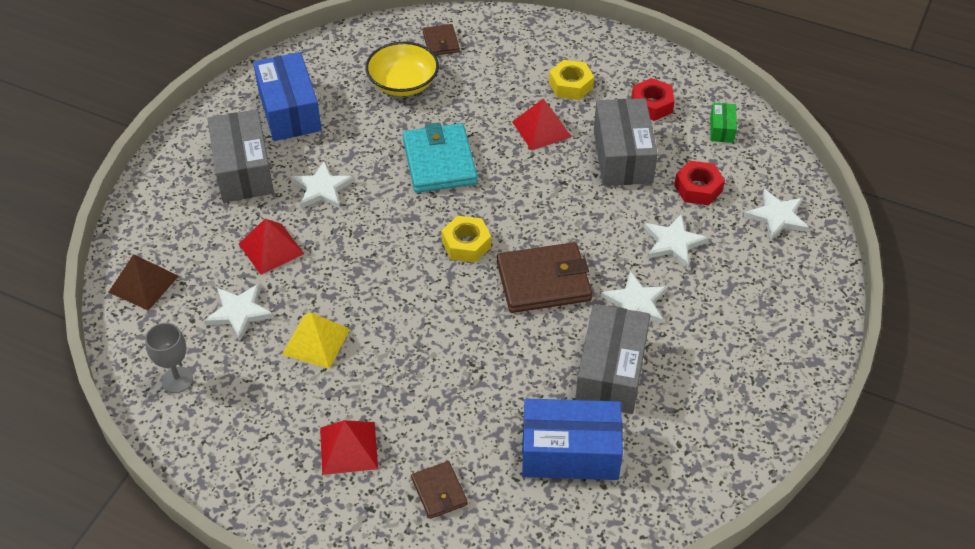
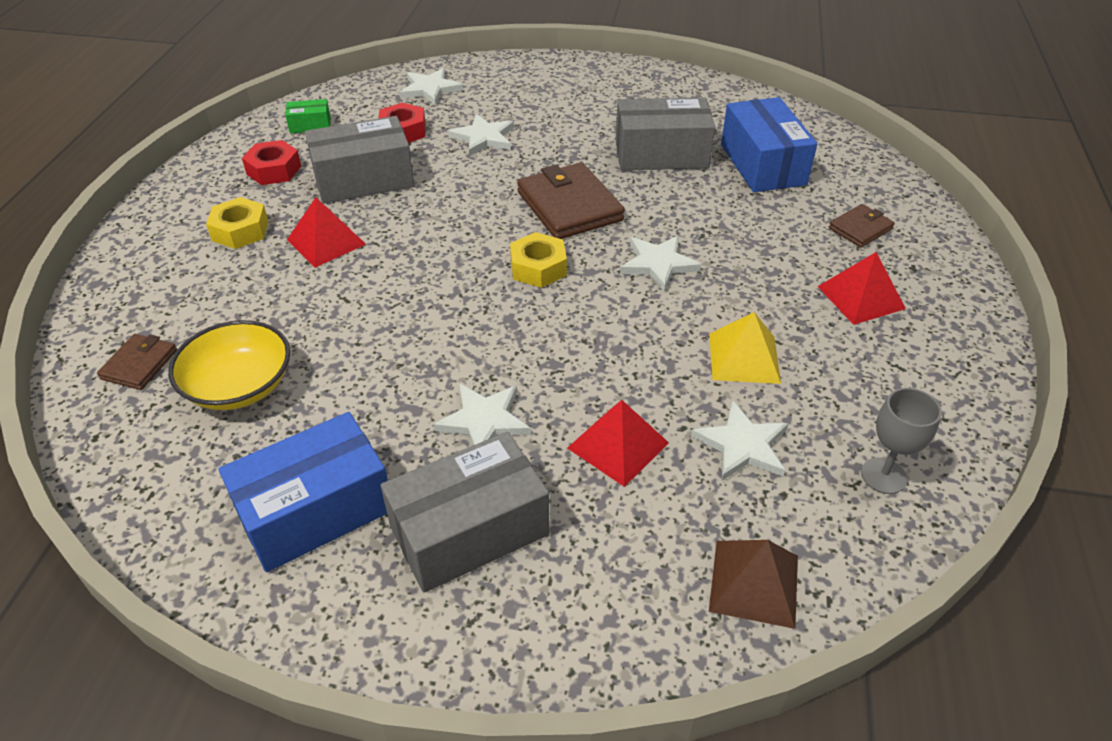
camera: 105 degrees left, 5 degrees down
turquoise wallet [403,123,477,193] -> none
brown wallet [423,24,460,55] -> brown wallet turned 45 degrees counterclockwise [97,334,177,390]
white star [601,271,668,324] -> white star moved to [620,236,701,291]

